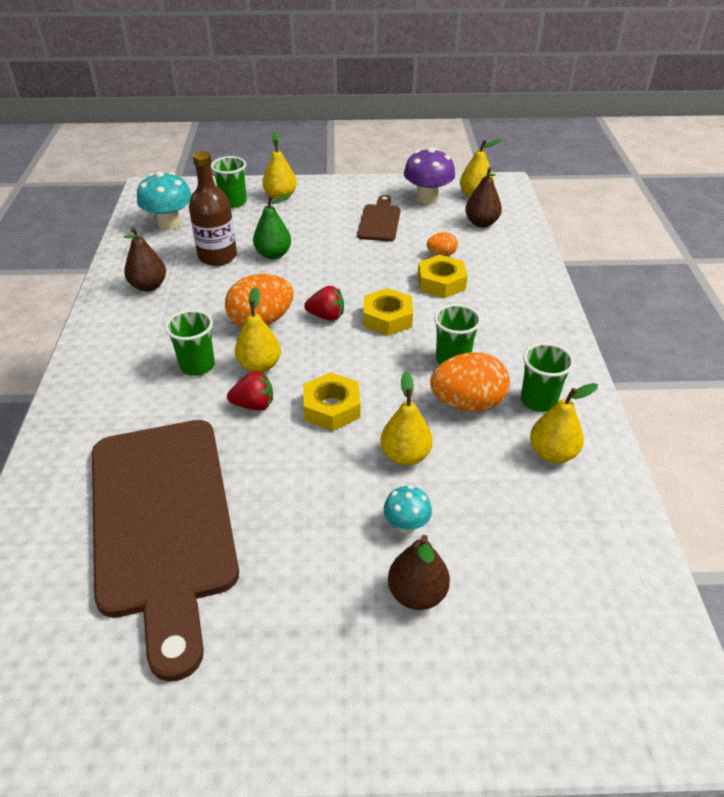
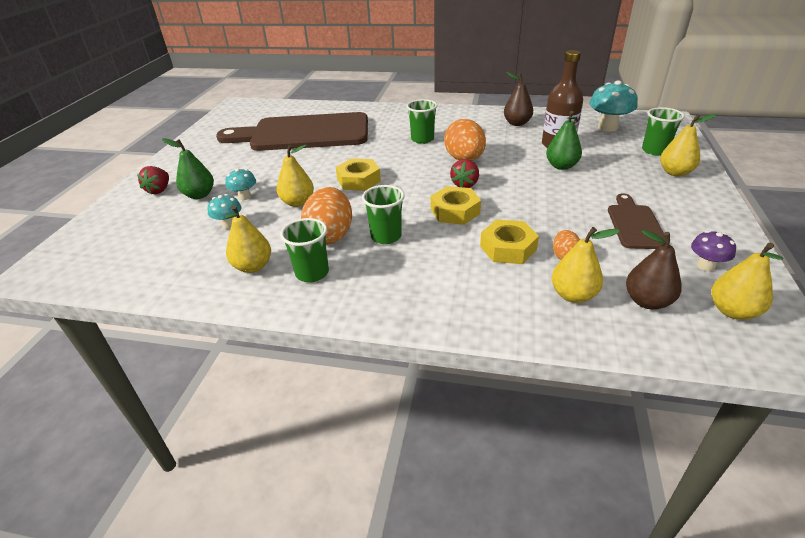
camera: 105 degrees right, 5 degrees down
red strawberry [227,371,273,411] -> red strawberry moved to [137,166,169,195]
yellow pear [235,287,281,373] -> yellow pear moved to [552,227,620,303]
brown cutting board [357,195,401,241] -> brown cutting board turned 105 degrees counterclockwise [608,193,666,249]
brown pear [388,535,450,610] -> green pear [162,138,214,199]
purple mushroom [404,148,455,204] -> purple mushroom [691,231,736,271], size x0.57
none -> turquoise mushroom [207,194,241,229]

